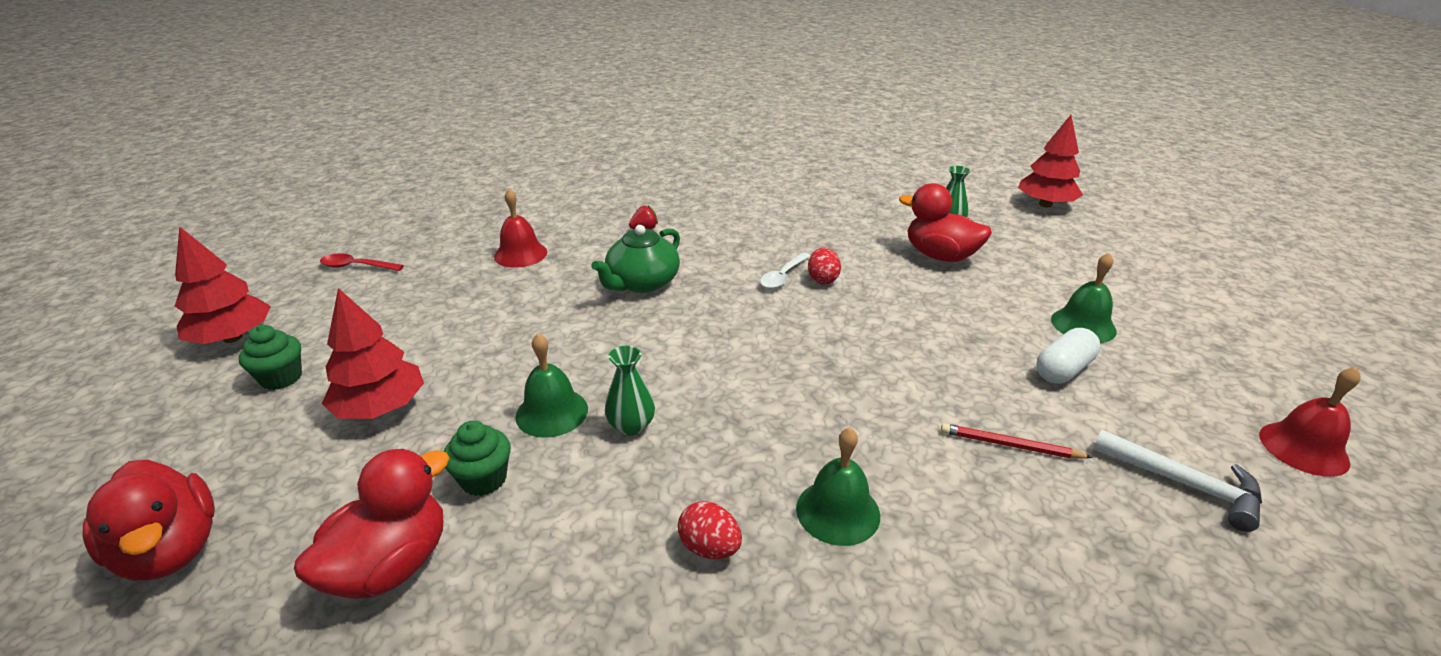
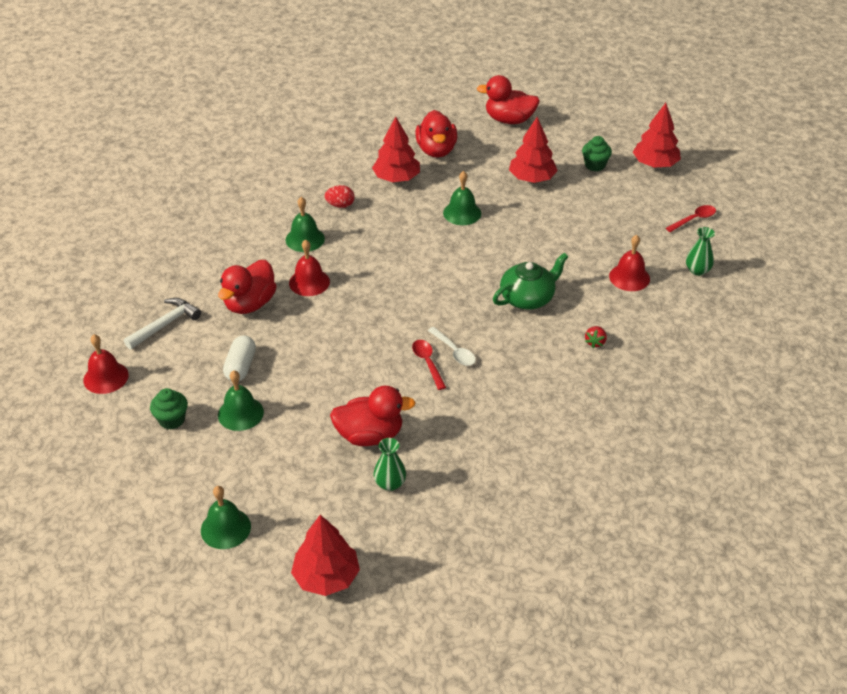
camera: 140 degrees right, 10 degrees up
green cupcake [444,421,511,496] -> green cupcake moved to [150,388,188,430]
green teapot [591,225,680,293] -> green teapot turned 60 degrees clockwise [493,253,568,310]
green vase [605,346,655,435] -> green vase moved to [686,227,715,276]
white spoon [760,252,811,289] -> white spoon turned 150 degrees clockwise [428,327,476,366]
red egg [808,247,841,284] -> red spoon [412,340,446,390]
red pencil [941,423,1093,459] -> red duck [218,260,277,314]
white hammer [1093,429,1262,532] -> white hammer turned 135 degrees clockwise [124,298,201,349]
none -> green bell [201,486,251,549]
none -> red bell [289,239,330,296]
none -> red tree [372,116,420,182]

